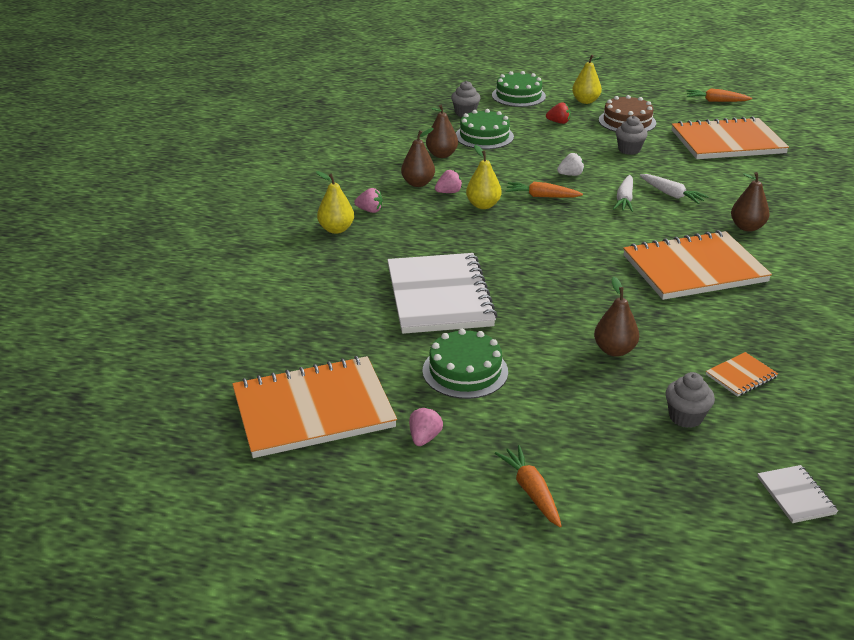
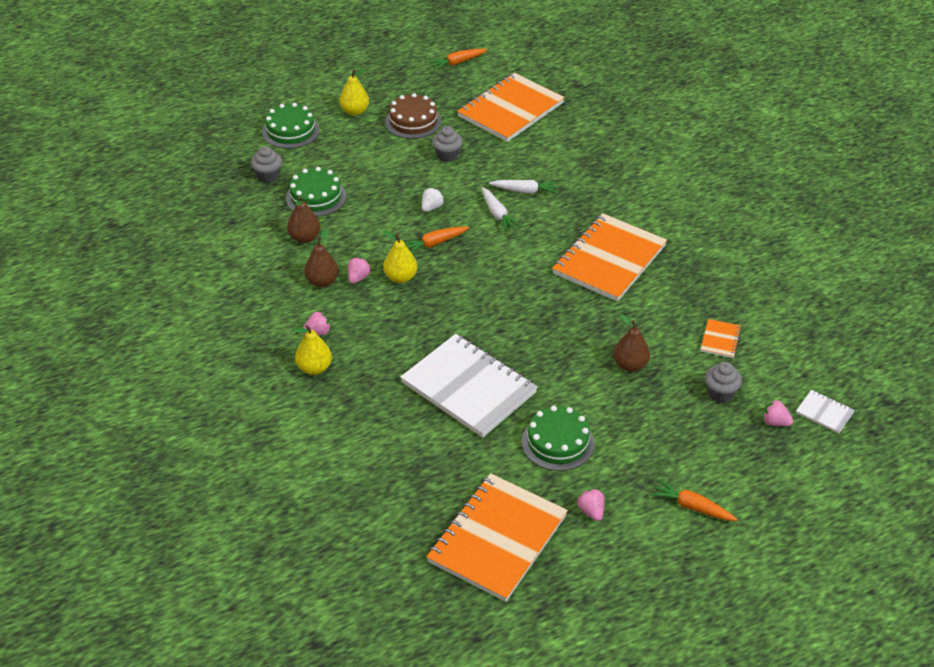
camera: 40 degrees left, 10 degrees up
red strawberry [546,102,571,124] -> none
brown pear [731,172,770,232] -> none
none -> pink strawberry [762,400,793,426]

